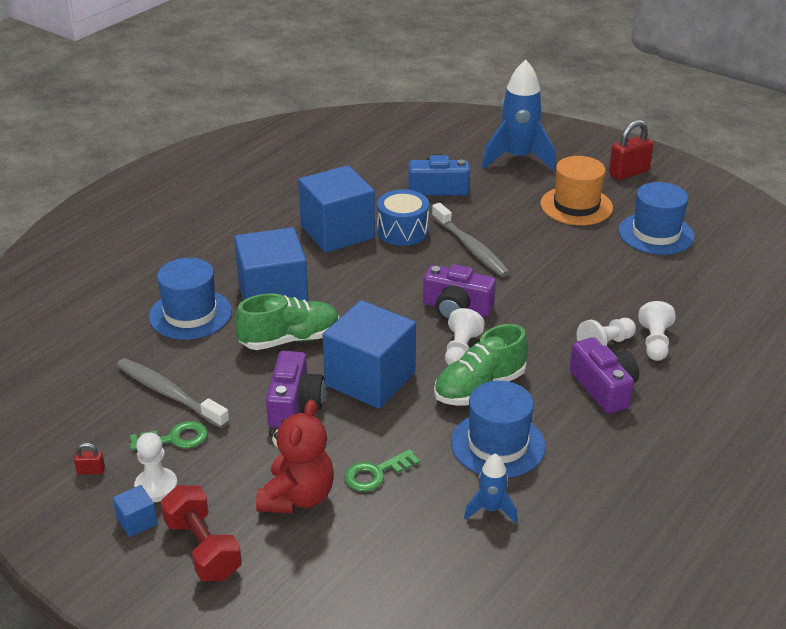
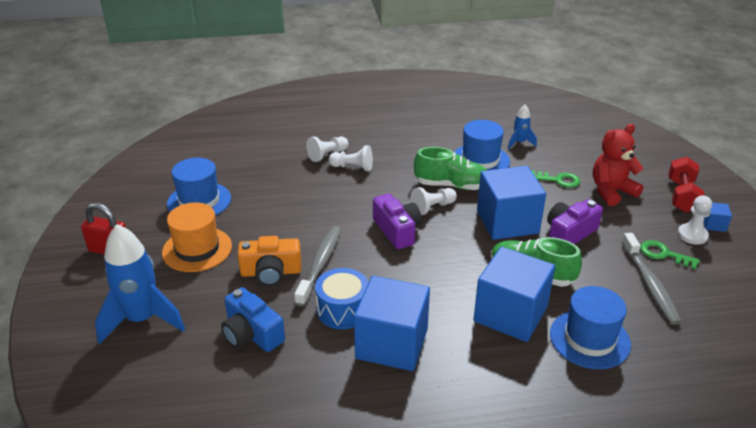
camera: 135 degrees left, 0 degrees up
red padlock [74,443,105,475] -> none
purple camera [569,337,639,414] -> none
none -> orange camera [237,236,301,286]

